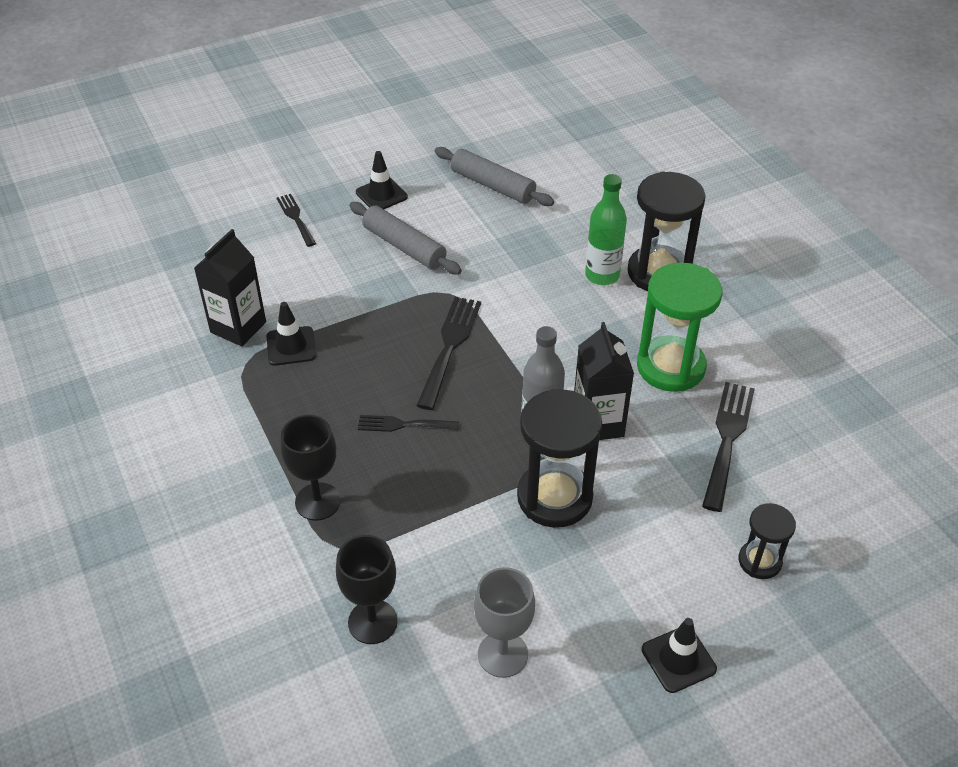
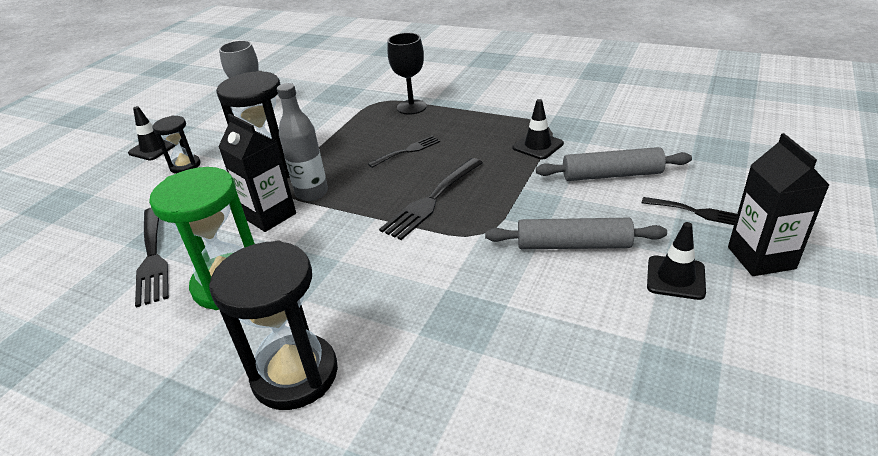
camera: 145 degrees right, 10 degrees down
black carton [194,229,266,346] -> black carton moved to [728,133,829,276]
black goblet [336,535,398,644] -> none
black fork [416,297,481,410] -> black fork turned 60 degrees clockwise [379,158,483,240]
grey rolling pin [435,147,554,206] -> grey rolling pin moved to [536,147,692,181]
green bottle [585,174,627,285] -> none
black hourglass [738,503,796,579] -> black hourglass moved to [152,116,201,174]

